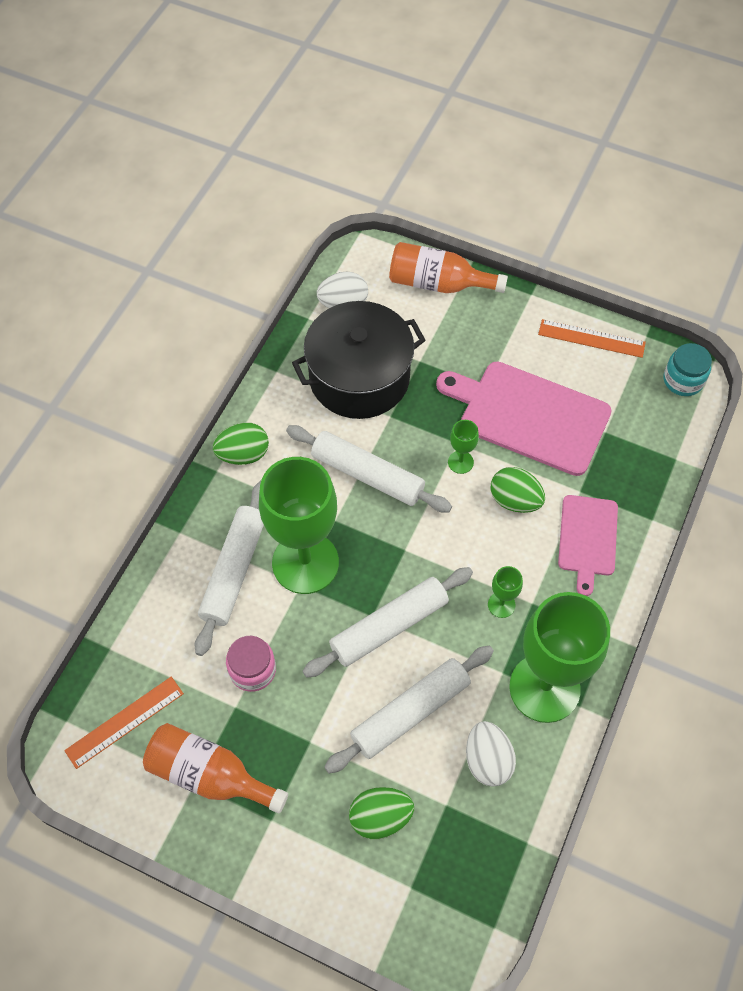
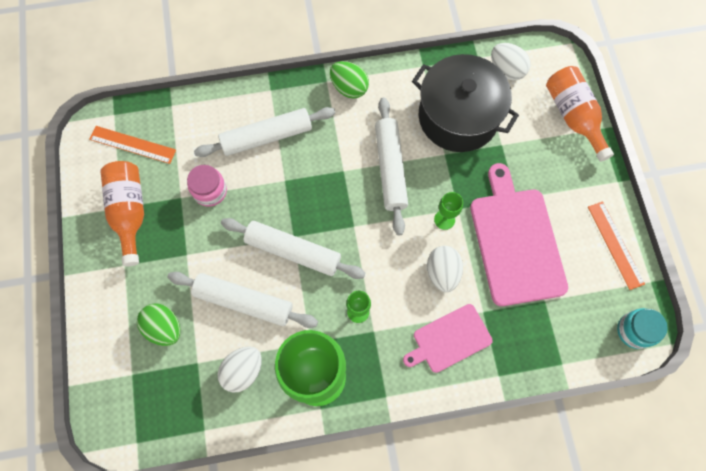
camera: 55 degrees right, 10 degrees up
green goblet [259,457,339,594] -> none
green egg [490,467,545,513] -> white egg [427,246,463,292]

